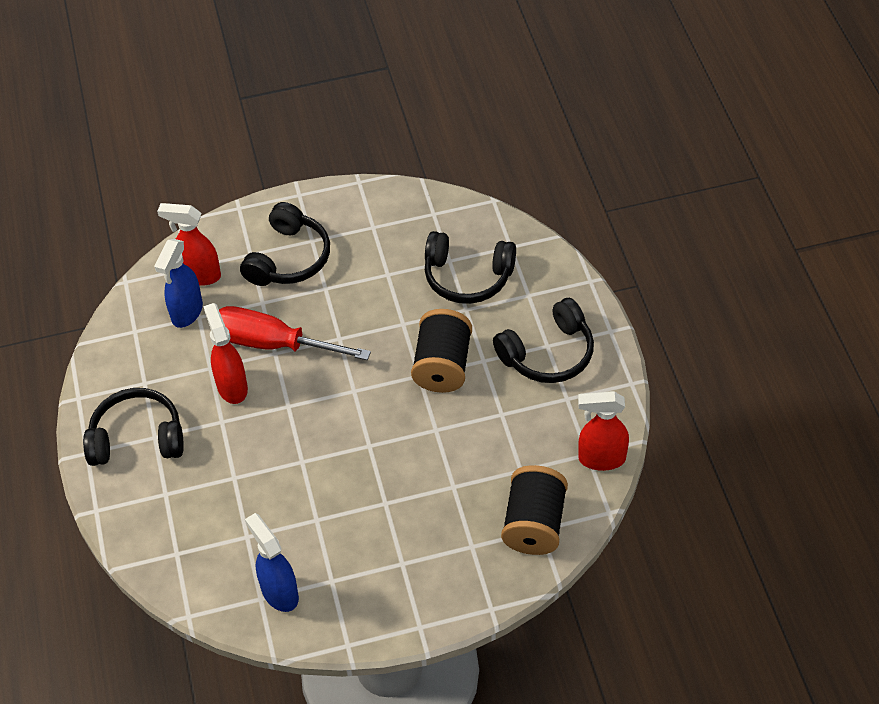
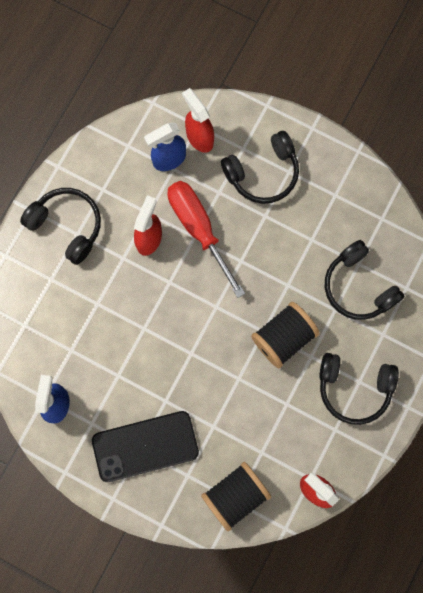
camera: 40 degrees right, 25 degrees up
none -> black phone [92,411,199,482]

